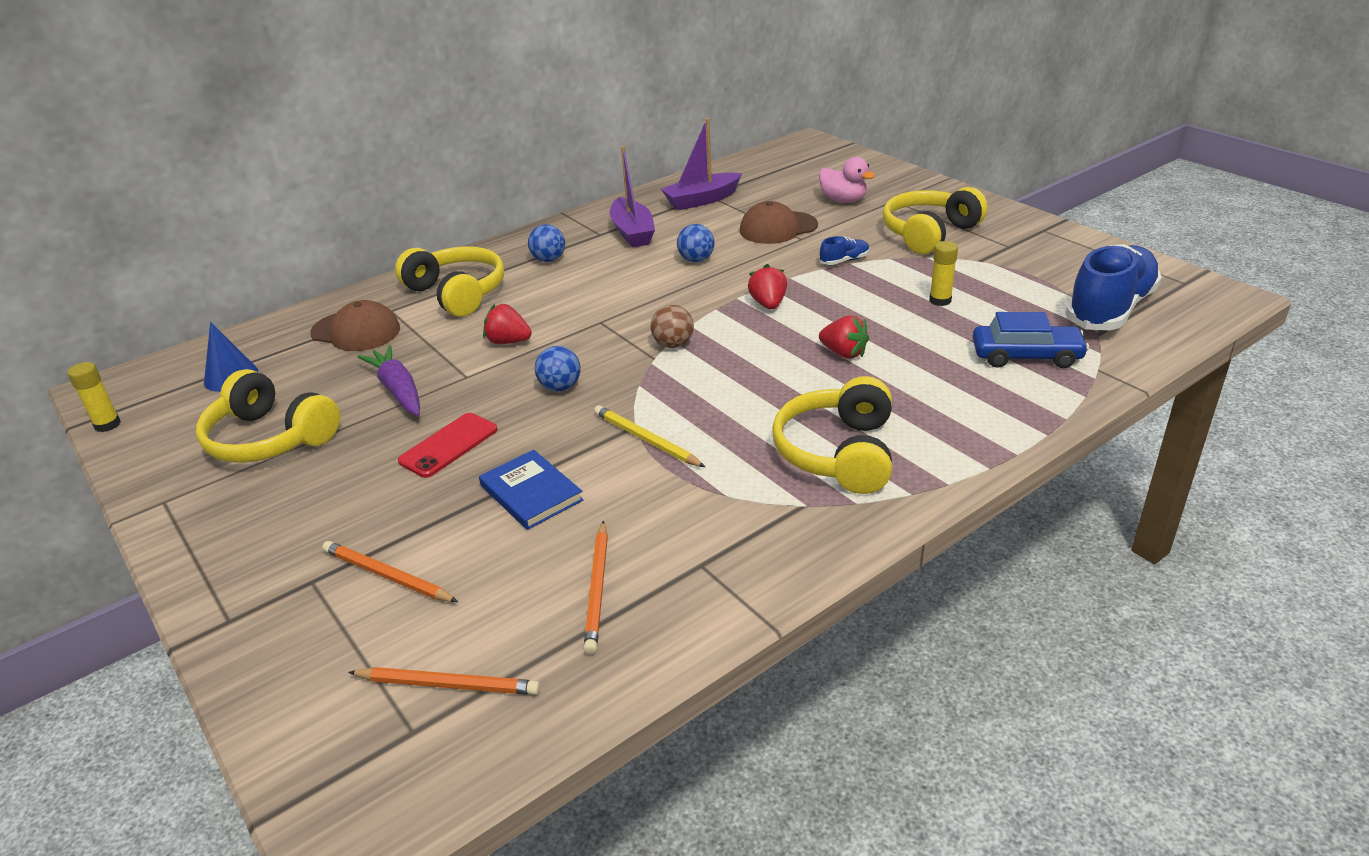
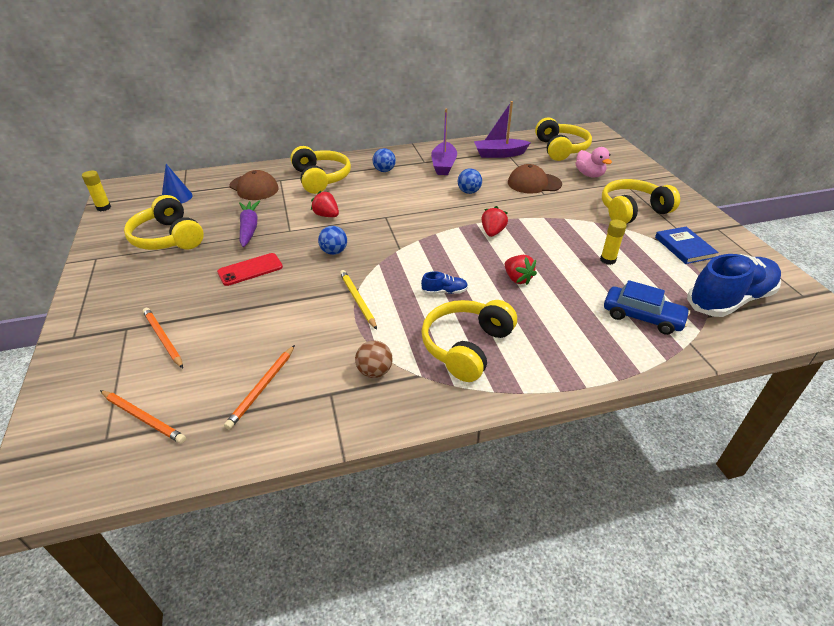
camera: 20 degrees right, 5 degrees up
blue book [479,450,583,530] -> blue book moved to [655,227,719,264]
brown ball [651,305,694,348] -> brown ball moved to [355,341,392,378]
blue shoe [820,236,870,265] -> blue shoe moved to [421,271,468,294]
none -> yellow headphones [535,118,592,161]

